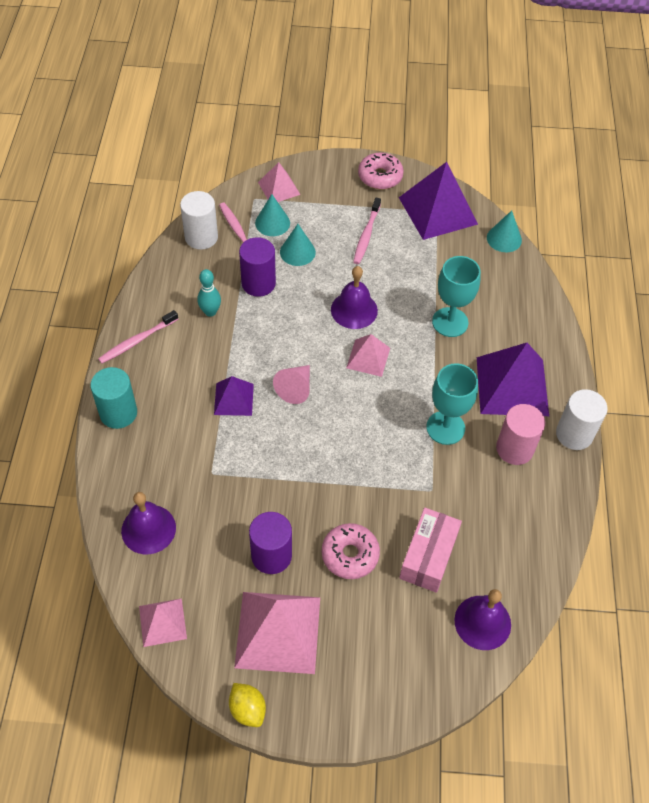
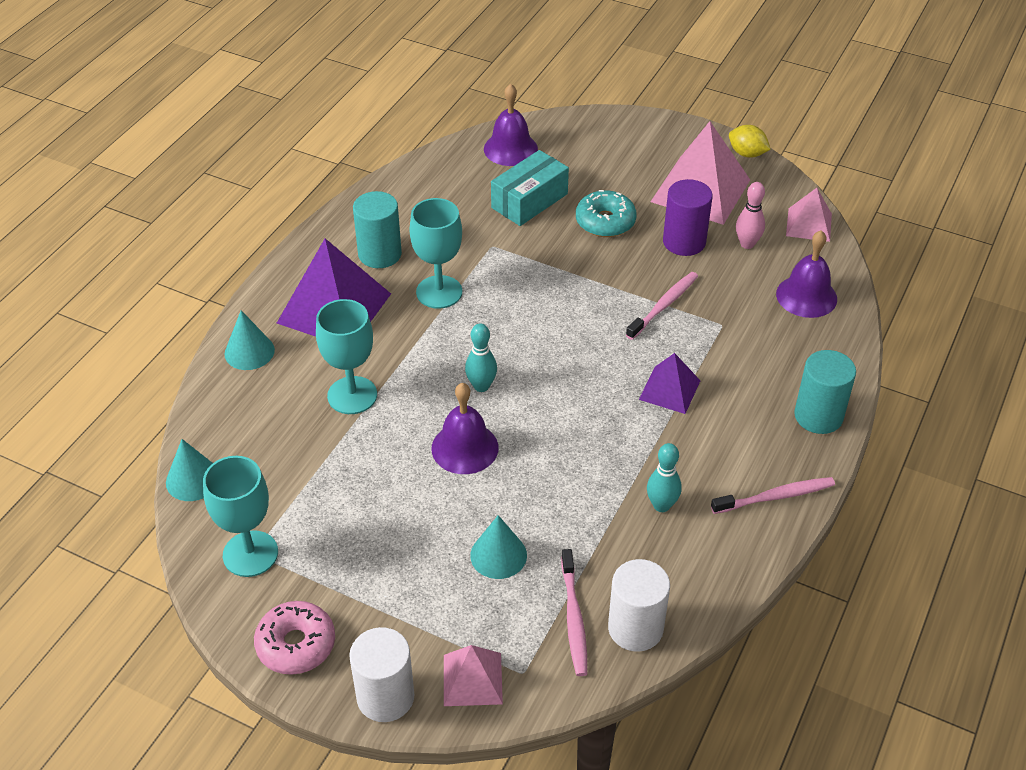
camera: 155 degrees left, 10 degrees down
yellow lemon [229,683,266,727] -> yellow lemon turned 45 degrees counterclockwise [729,125,771,158]
purple cylinder [239,237,276,297] -> none
turquoise cone [255,194,290,236] -> turquoise cone moved to [224,311,275,370]
pink cone [273,365,310,404] -> none
pink donut [321,523,380,579] -> turquoise donut [576,190,637,237]
pink pyramid [346,334,390,377] -> turquoise bowling pin [465,323,497,392]
pink toothbrush [353,197,381,264] -> pink toothbrush moved to [626,272,698,340]
purple pyramid [399,162,478,240] -> turquoise goblet [203,456,278,577]
pink box [399,508,462,593] -> turquoise box [491,150,569,226]
pink cylinder [496,404,545,465] -> turquoise cylinder [353,191,402,268]
white cylinder [556,389,608,450] -> white cylinder moved to [349,627,414,722]
none -> pink bowling pin [736,182,765,249]

